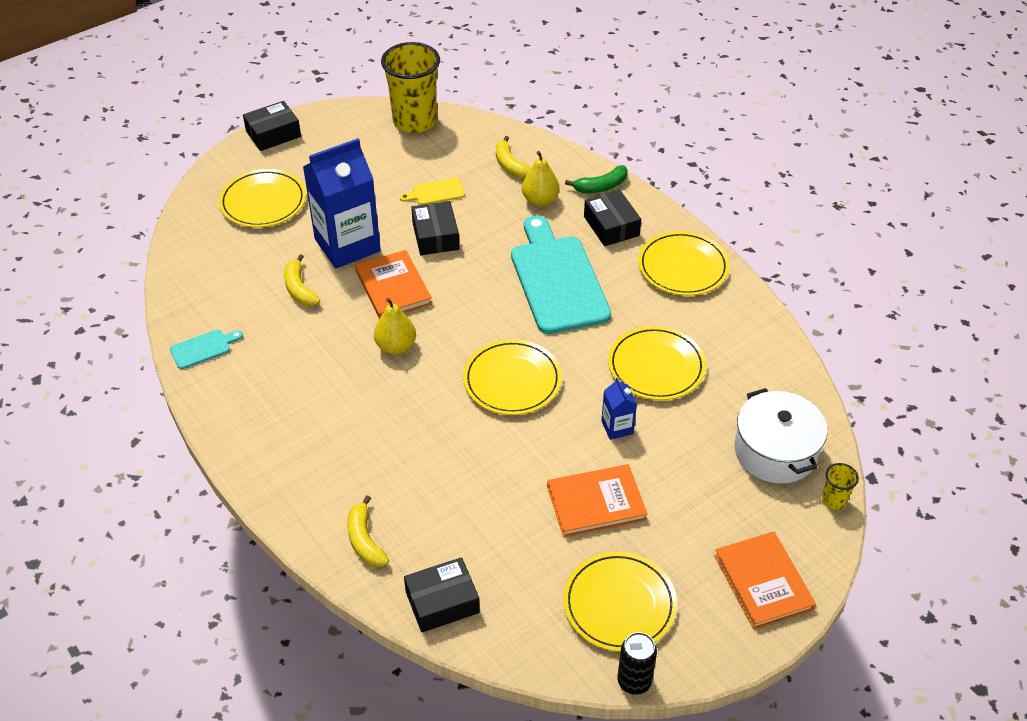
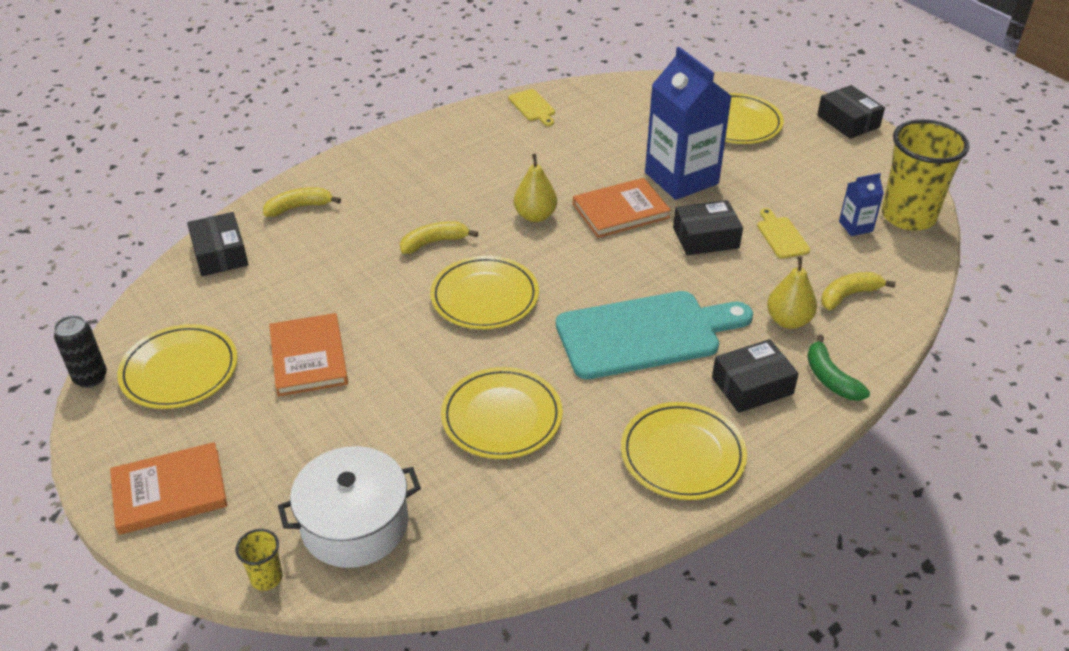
camera: 90 degrees right, 5 degrees down
turquoise cutting board [170,330,243,369] -> yellow cutting board [508,89,555,126]
yellow banana [284,254,320,306] -> yellow banana moved to [400,221,478,254]
blue carton [602,378,637,440] -> blue carton moved to [839,173,884,236]

